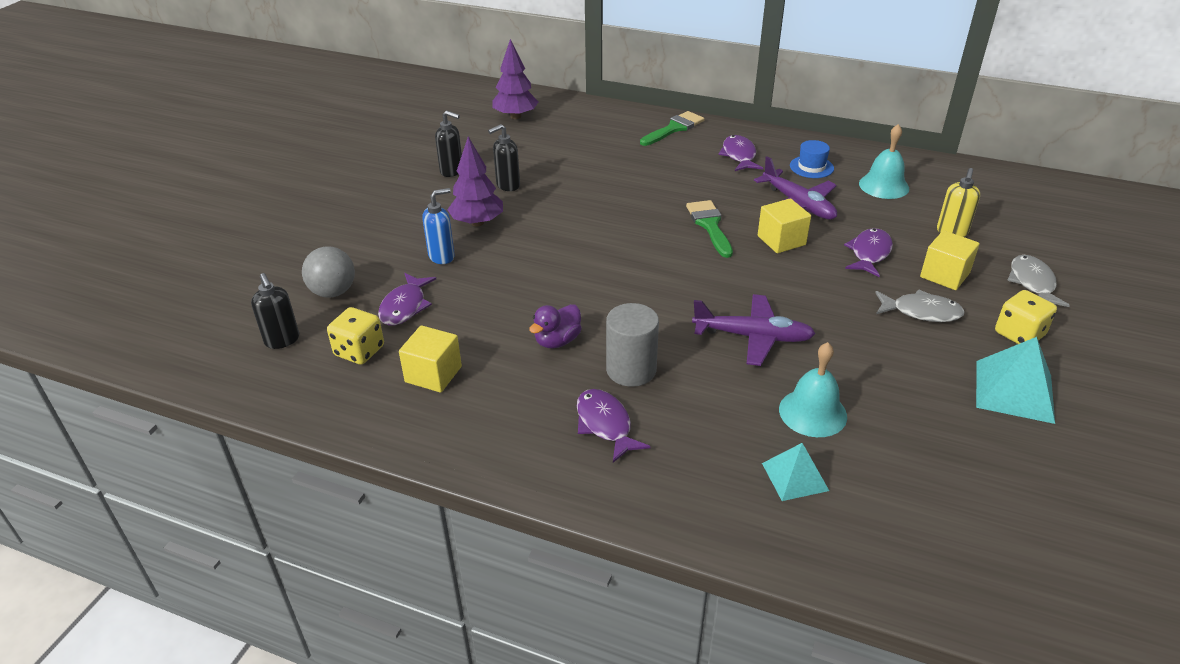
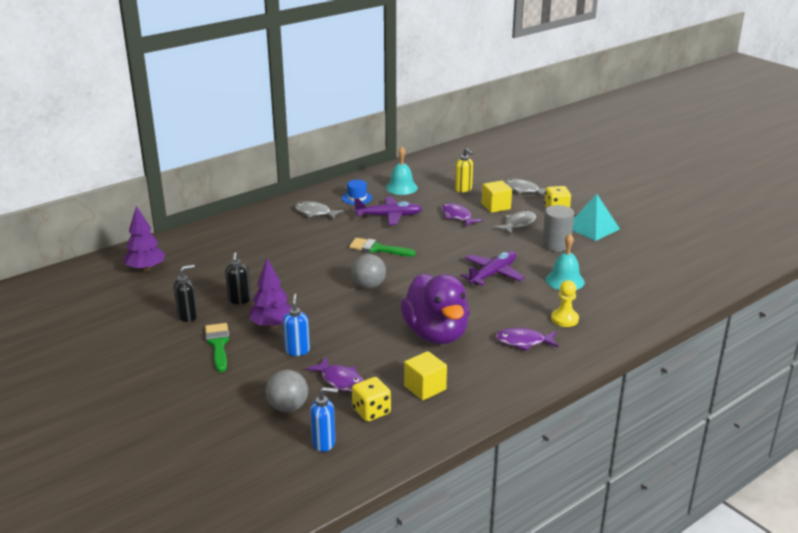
camera: 60 degrees left, 10 degrees down
black soap dispenser [251,273,299,349] -> blue soap dispenser [310,387,338,452]
purple duck [529,304,582,348] -> purple duck [400,273,470,344], size x2.26
grey cylinder [606,303,659,387] -> grey cylinder moved to [542,205,574,252]
green brush [640,111,704,146] -> green brush moved to [205,323,230,372]
purple fish [718,135,763,171] -> grey fish [295,201,344,220]
yellow cube [758,198,811,253] -> none
turquoise pyramid [762,443,829,501] -> none
none -> grey ball [351,254,386,289]
none -> yellow pawn [551,280,579,327]

